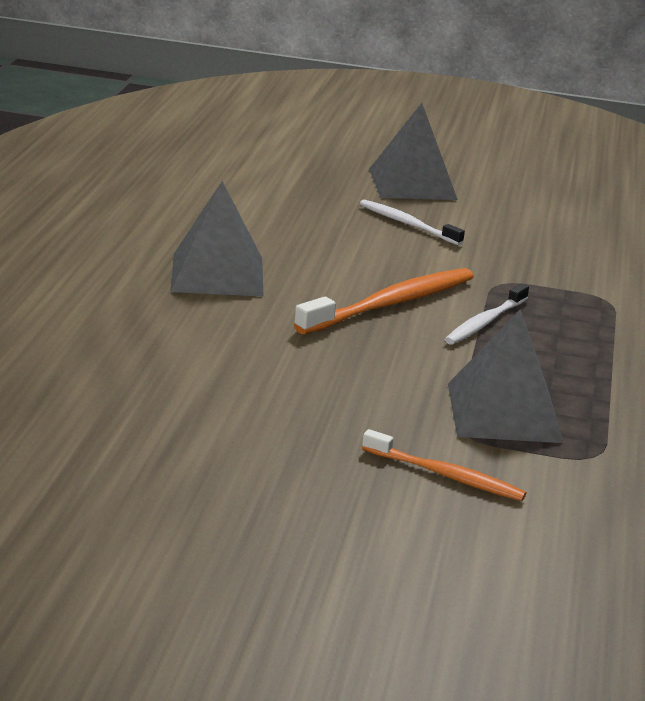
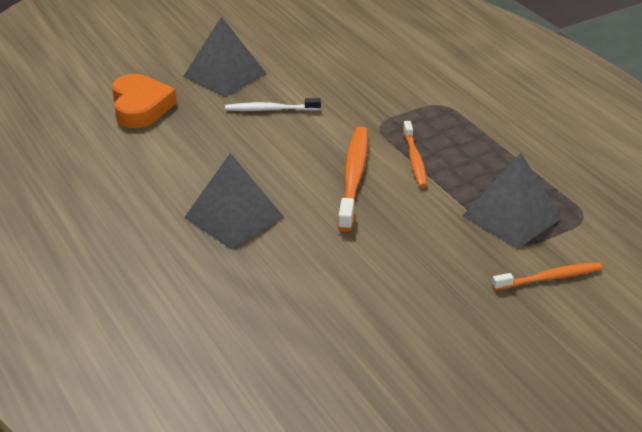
camera: 40 degrees left, 10 degrees up
white toothbrush [444,283,529,345] -> orange toothbrush [403,121,427,188]
none -> orange heart [112,74,177,128]

